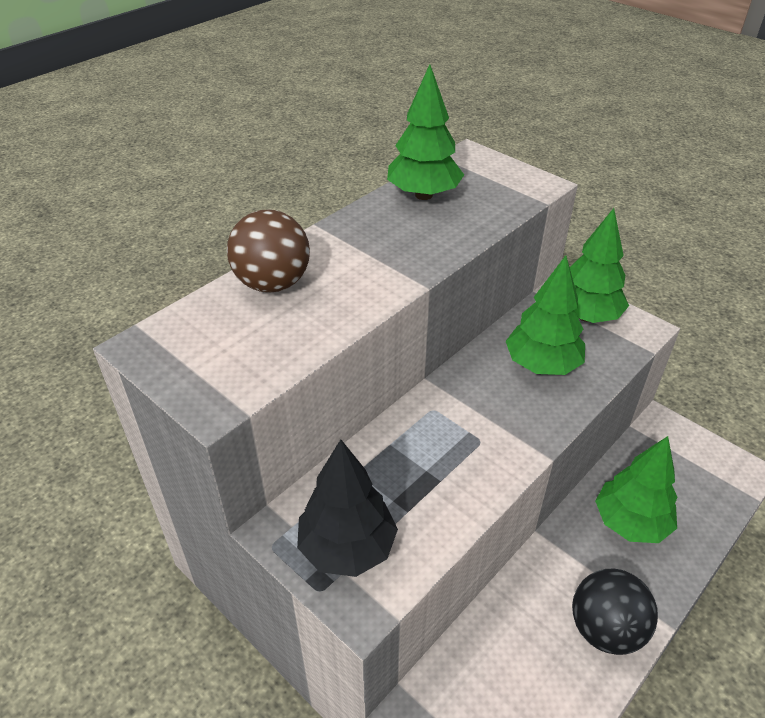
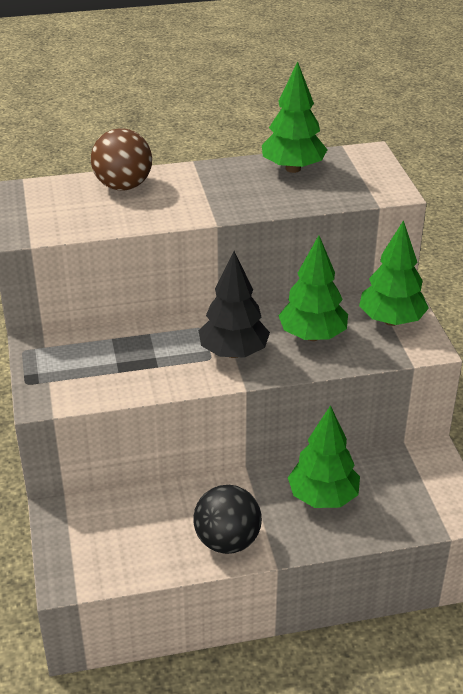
camera: 35 degrees right, 5 degrees down
black tree [297,439,398,577] -> black tree moved to [199,251,270,358]

